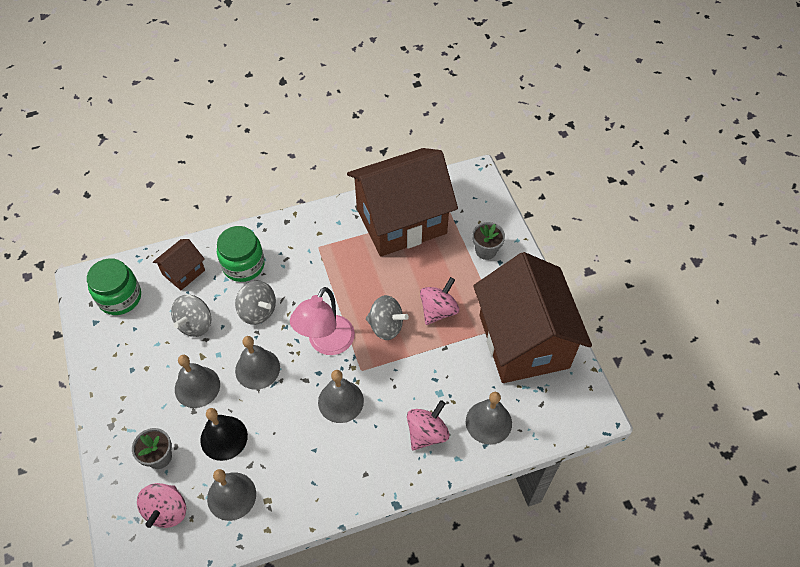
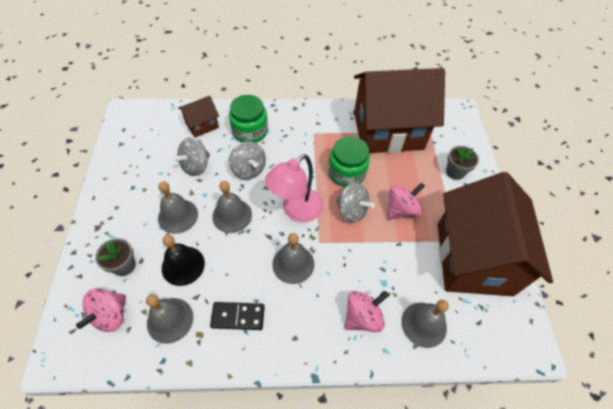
camera: 15 degrees right, 0 degrees up
green jar [87,258,141,315] -> green jar moved to [328,136,370,187]
none -> black domino [210,302,265,330]

